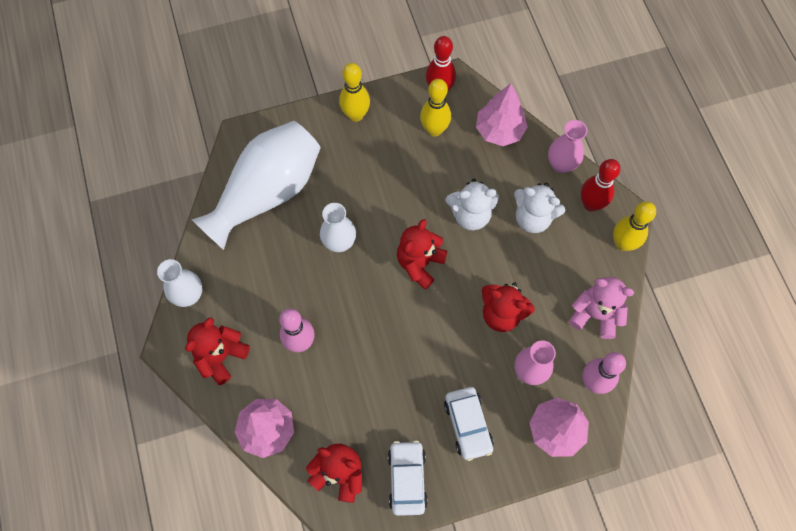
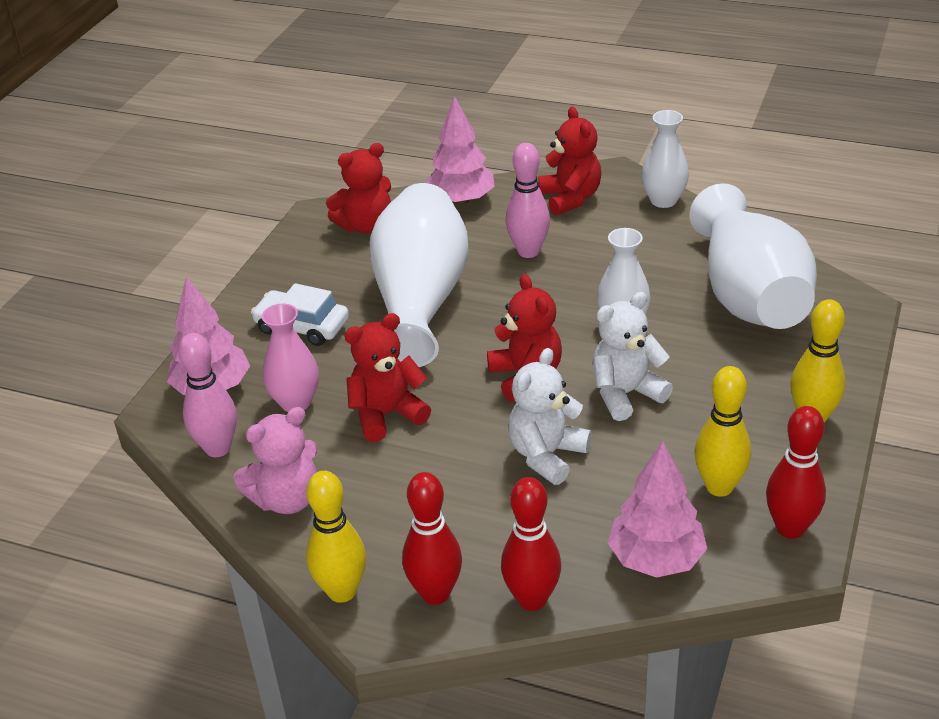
camera: 130 degrees right, 30 degrees down
white car [388,440,428,516] -> none
white teddy bear [514,183,565,233] -> white teddy bear moved to [592,292,673,421]
pink vase [548,120,587,173] -> red bowling pin [501,477,561,611]
none -> white vase [370,183,469,367]

